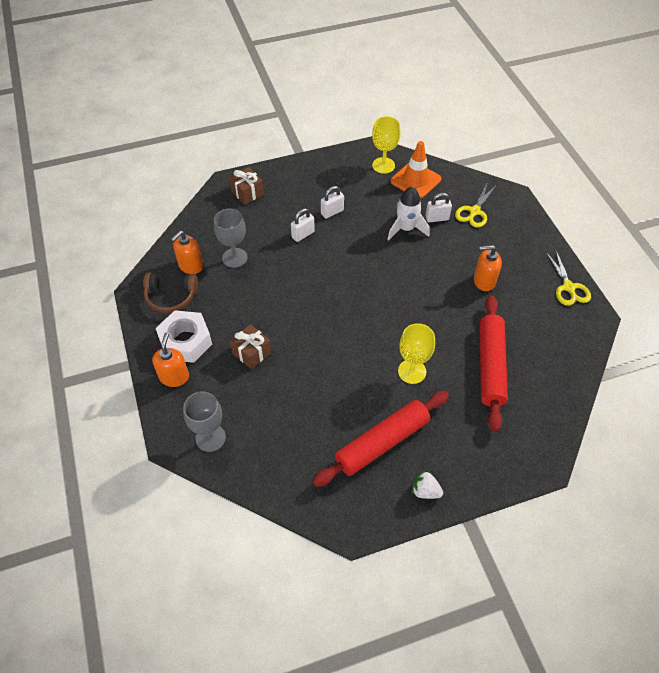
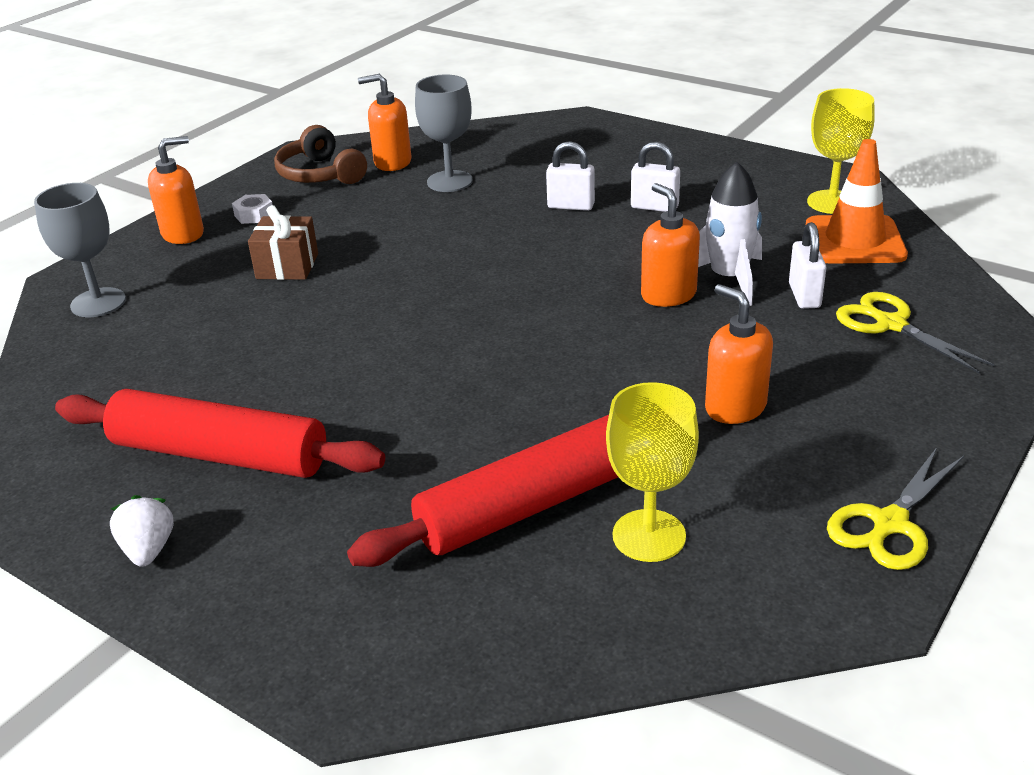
camera: 55 degrees right, 20 degrees down
white nut [156,310,212,363] -> white nut [232,194,273,224], size x0.43
brown gift [229,167,264,205] -> none
yellow goblet [398,323,435,384] -> yellow goblet moved to [606,382,699,562]
white padlock [426,193,452,222] -> white padlock turned 45 degrees clockwise [789,222,826,309]
yellow scissors [455,182,496,228] -> yellow scissors turned 60 degrees clockwise [836,292,995,374]
none -> orange soap dispenser [641,183,700,307]

